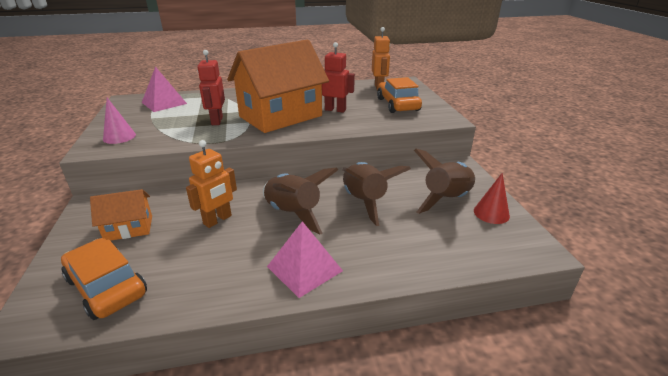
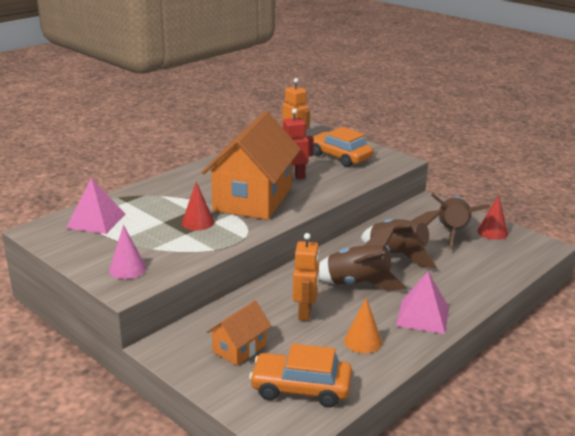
camera: 35 degrees left, 5 degrees down
red robot [197,50,225,125] -> red cone [182,182,215,230]
none -> orange cone [344,298,382,353]

